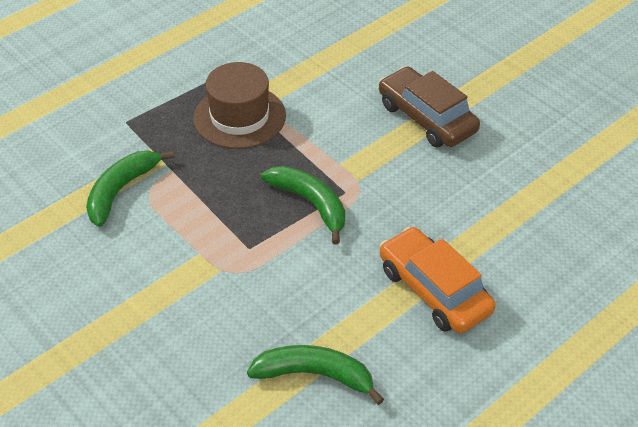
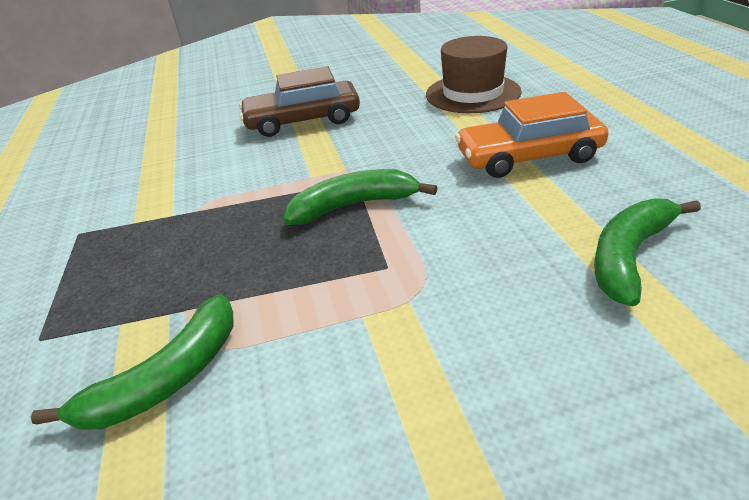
camera: 60 degrees left, 10 degrees down
green banana [86,150,174,227] -> green banana turned 105 degrees counterclockwise [31,294,233,430]
brown hat [193,62,286,149] -> brown hat moved to [426,36,522,113]

